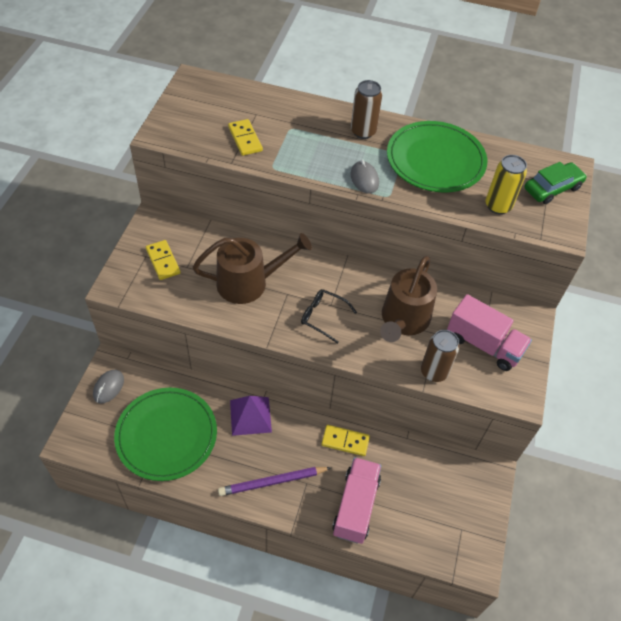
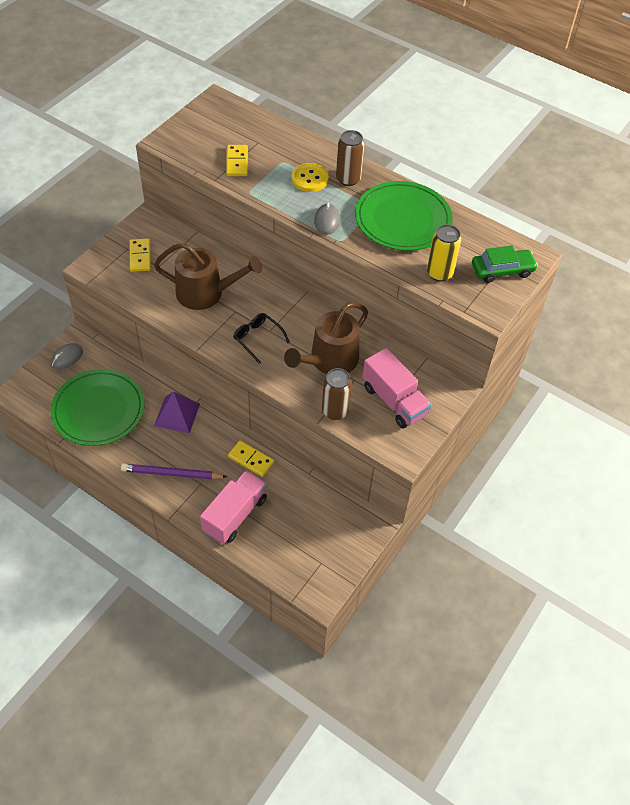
camera: 20 degrees right, 0 degrees up
none -> yellow button [291,163,329,192]

